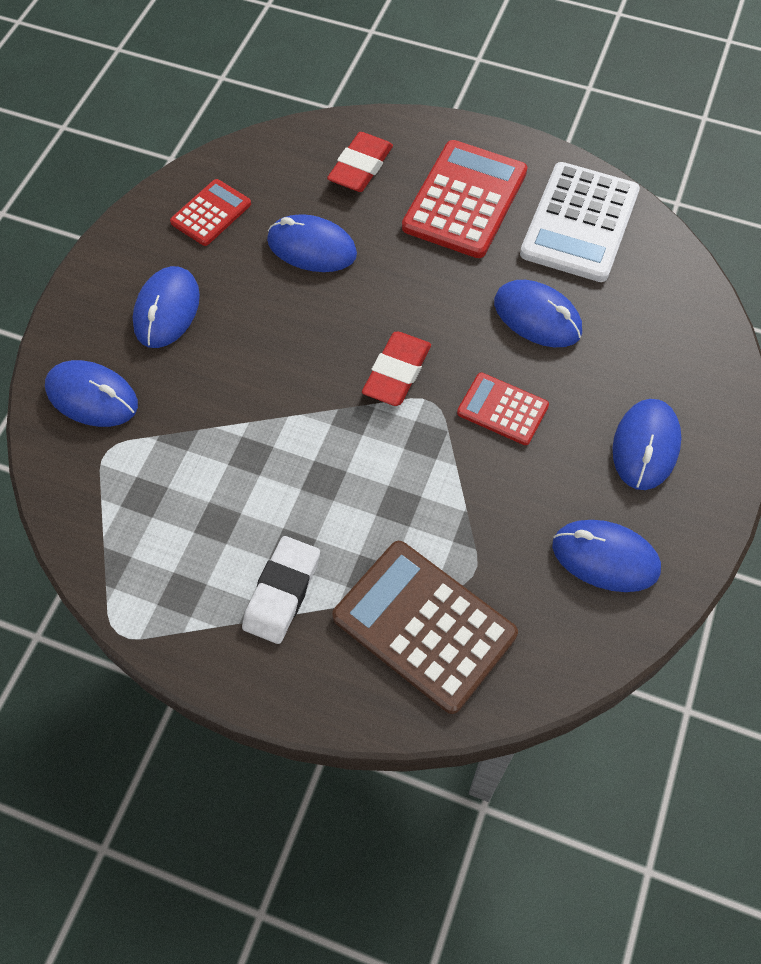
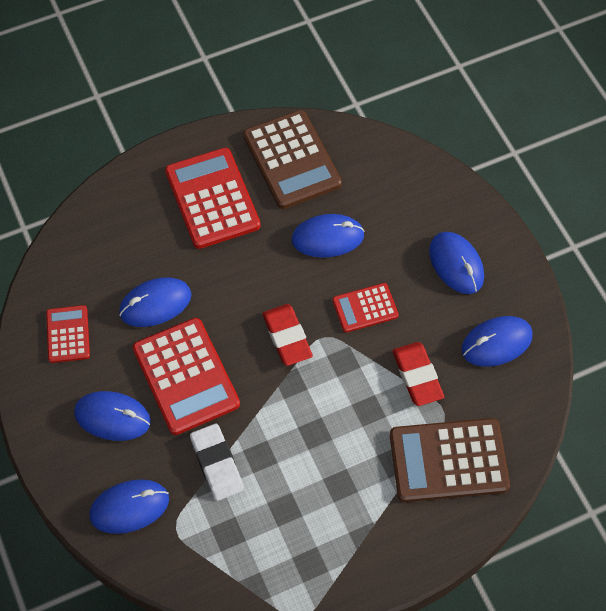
camera: 45 degrees left, 0 degrees up
blue mouse [133,266,200,348] -> blue mouse turned 45 degrees counterclockwise [74,391,151,441]
white eraser [242,536,320,644] -> white eraser moved to [190,423,244,501]
red eraser [327,132,393,192] -> red eraser moved to [392,342,444,406]
white calculator [520,162,640,282] -> brown calculator [243,110,342,209]
none -> red calculator [133,318,240,435]

